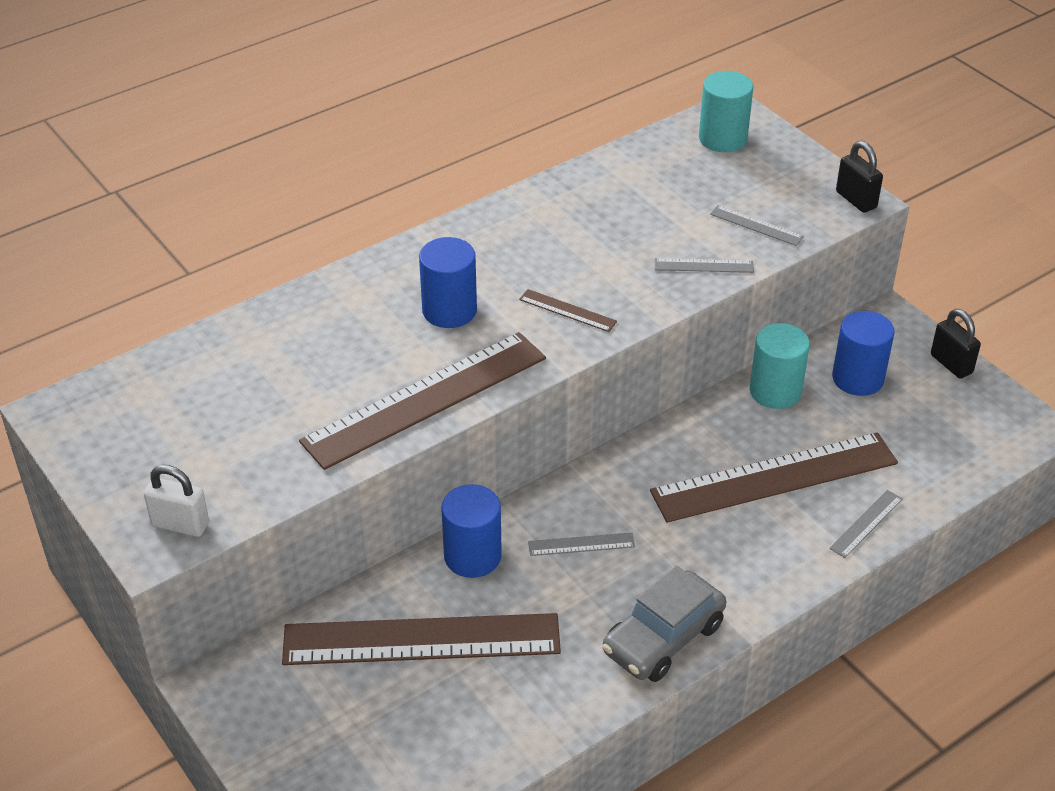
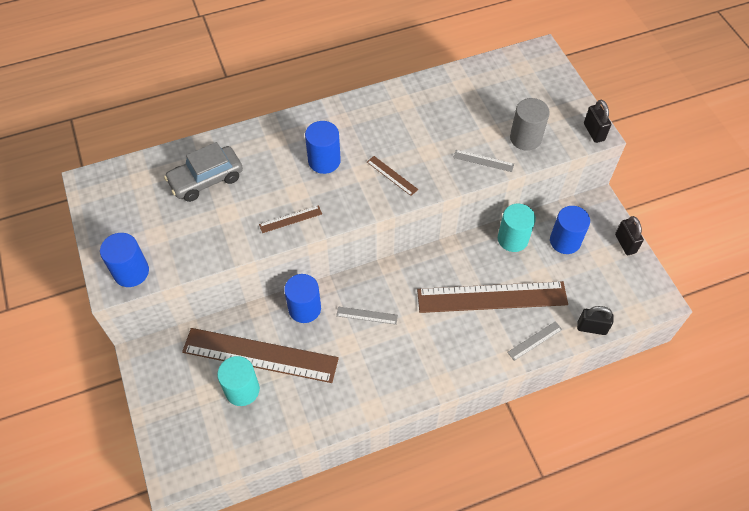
camera: 15 degrees right, 15 degrees up
white padlock [144,465,209,537] -> blue cylinder [100,233,149,287]
brown ruler [299,332,546,470] -> brown ruler [259,205,322,233], size x0.40
grey car [602,566,726,682] -> grey car moved to [164,142,243,202]
turquoise cylinder [699,71,753,152] -> turquoise cylinder moved to [217,356,260,406]
grey ruler [710,205,804,246] -> grey cylinder [510,98,550,151]
none -> black padlock [577,306,614,335]

